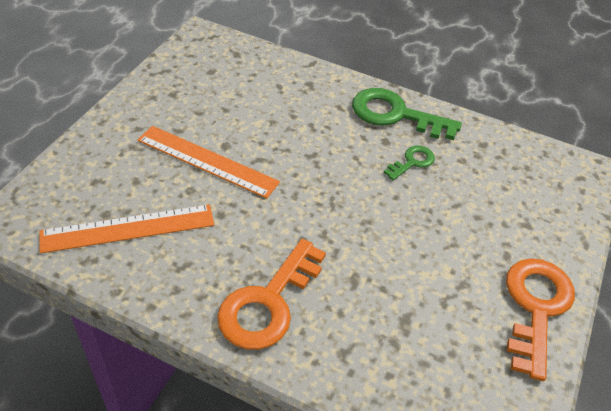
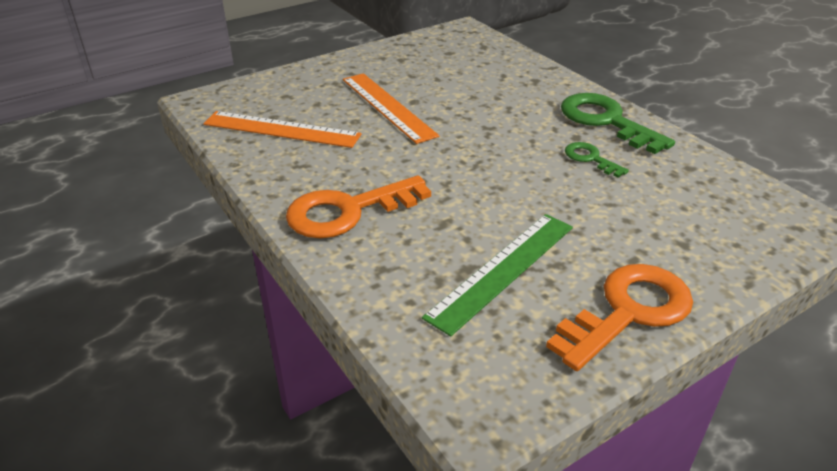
camera: 35 degrees right, 10 degrees down
green key [384,146,435,180] -> green key turned 120 degrees counterclockwise [565,142,629,177]
none -> green ruler [422,214,573,336]

